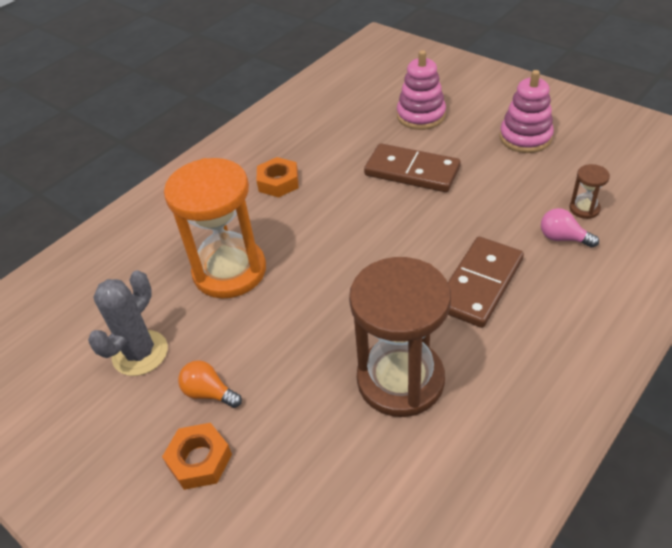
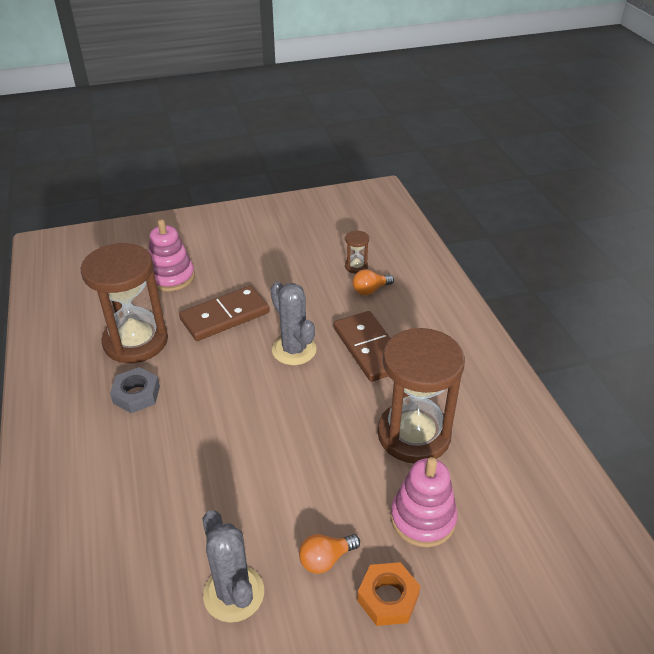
camera: 60 degrees left, 5 degrees down
orange hourglass [164,158,266,299] -> none
orange nut [256,157,299,198] -> grey nut [110,367,160,413]
pink stacking toy [500,70,554,153] -> pink stacking toy moved to [391,457,458,547]
pink light bulb [541,208,599,248] -> orange light bulb [352,269,394,295]
none -> brown hourglass [81,243,168,363]
none -> grey cactus [270,281,317,365]

